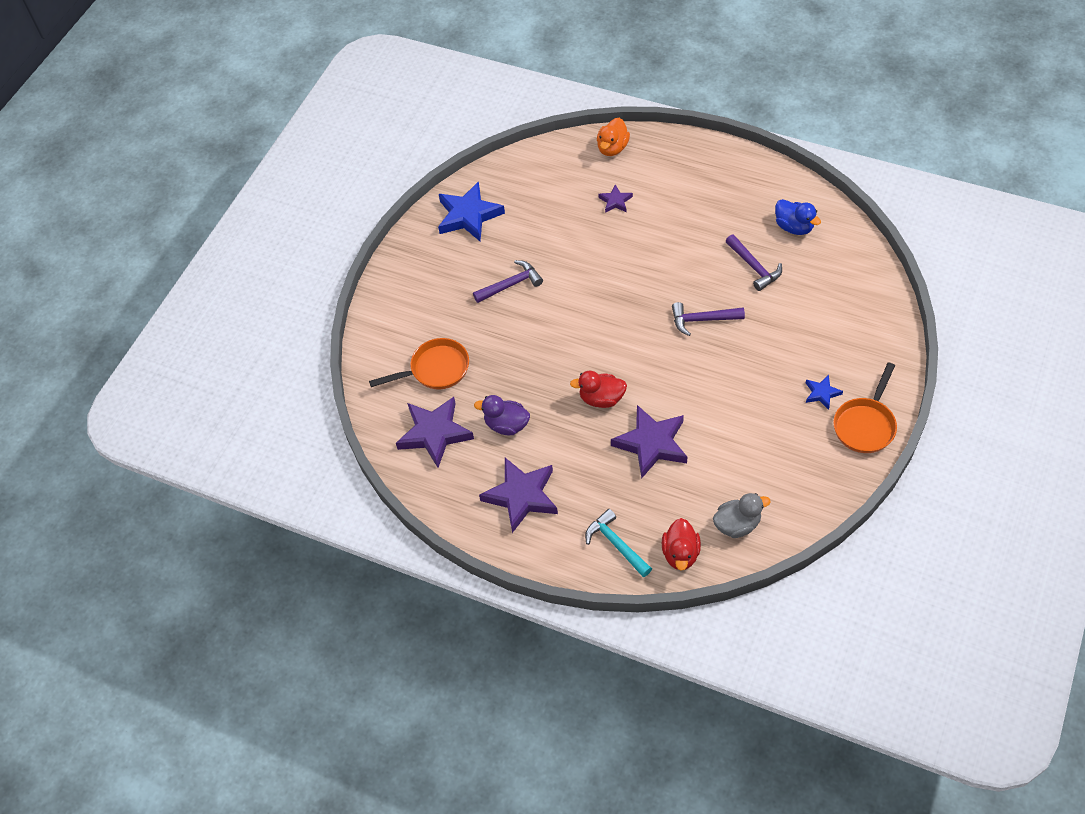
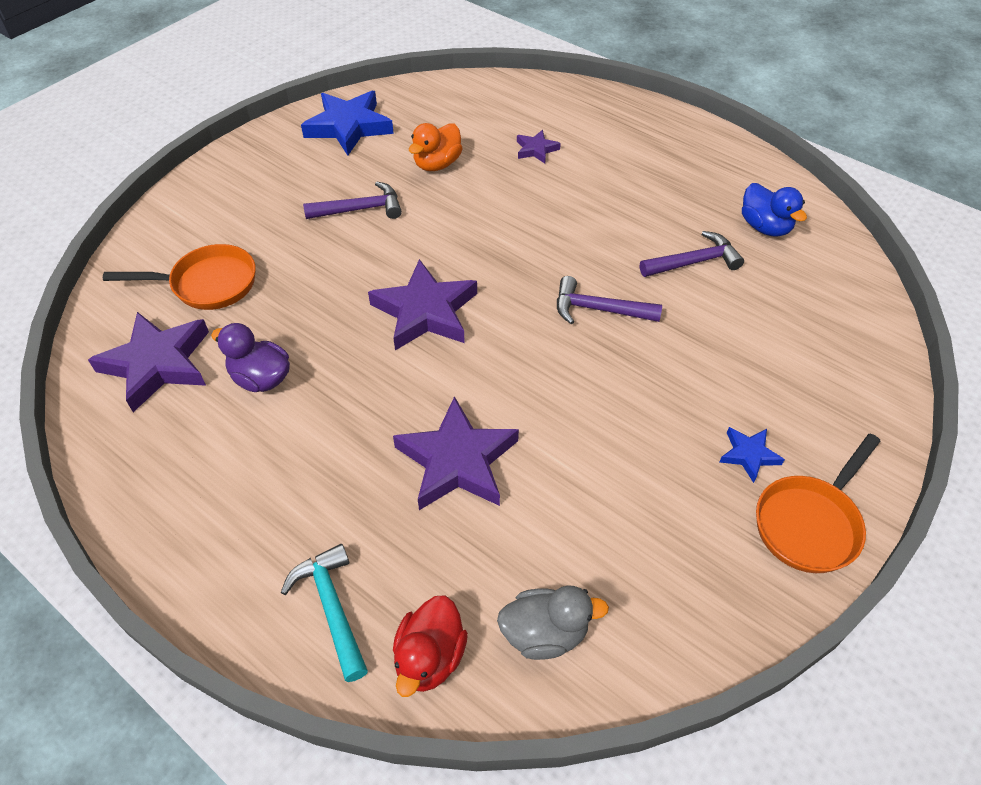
camera: 10 degrees right, 5 degrees down
purple star [479,458,558,533] -> purple star moved to [368,259,477,350]
red duck [570,370,627,408] -> none
orange duck [597,118,630,156] -> orange duck moved to [409,123,463,171]
purple hammer [725,235,782,291] -> purple hammer turned 90 degrees counterclockwise [640,231,744,277]

